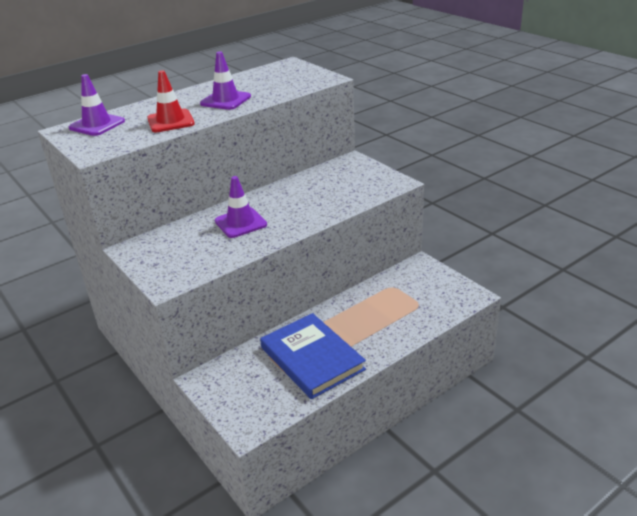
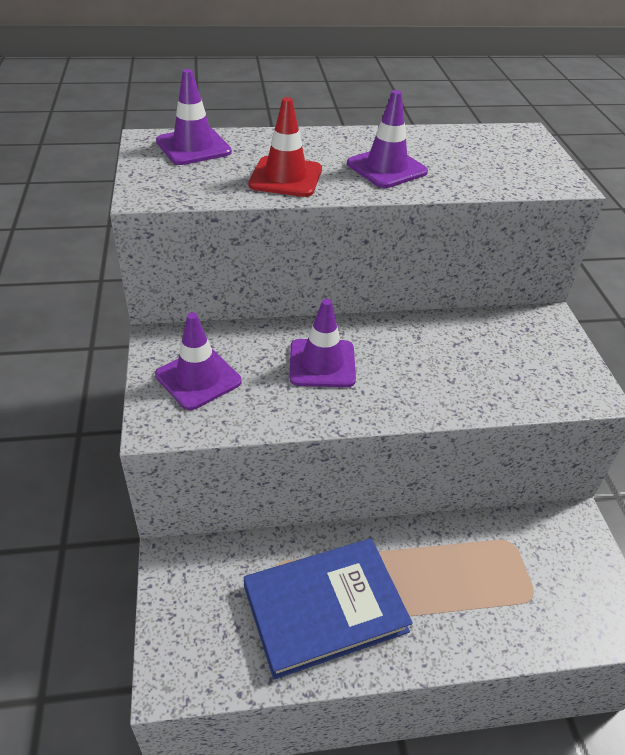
camera: 25 degrees right, 10 degrees up
blue book [260,313,366,399] -> blue book turned 75 degrees clockwise [244,538,413,680]
none -> purple traffic cone [155,312,242,410]

